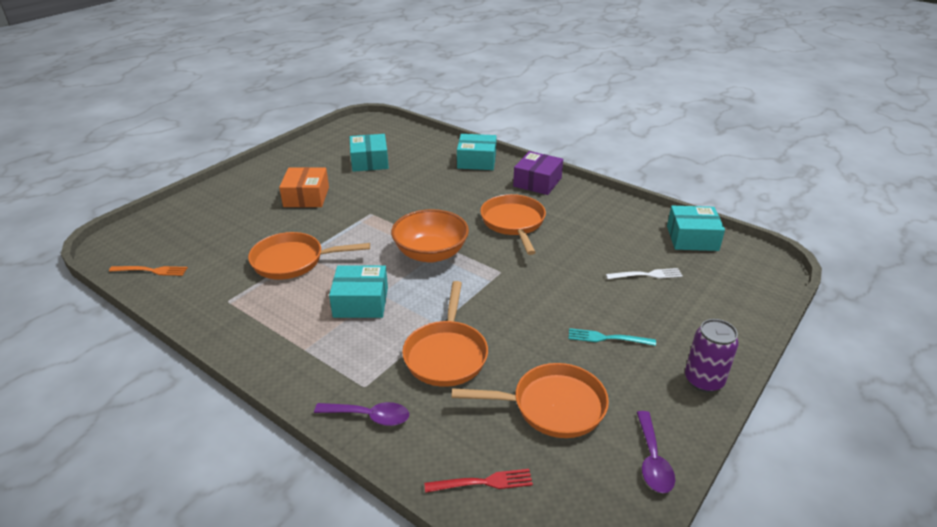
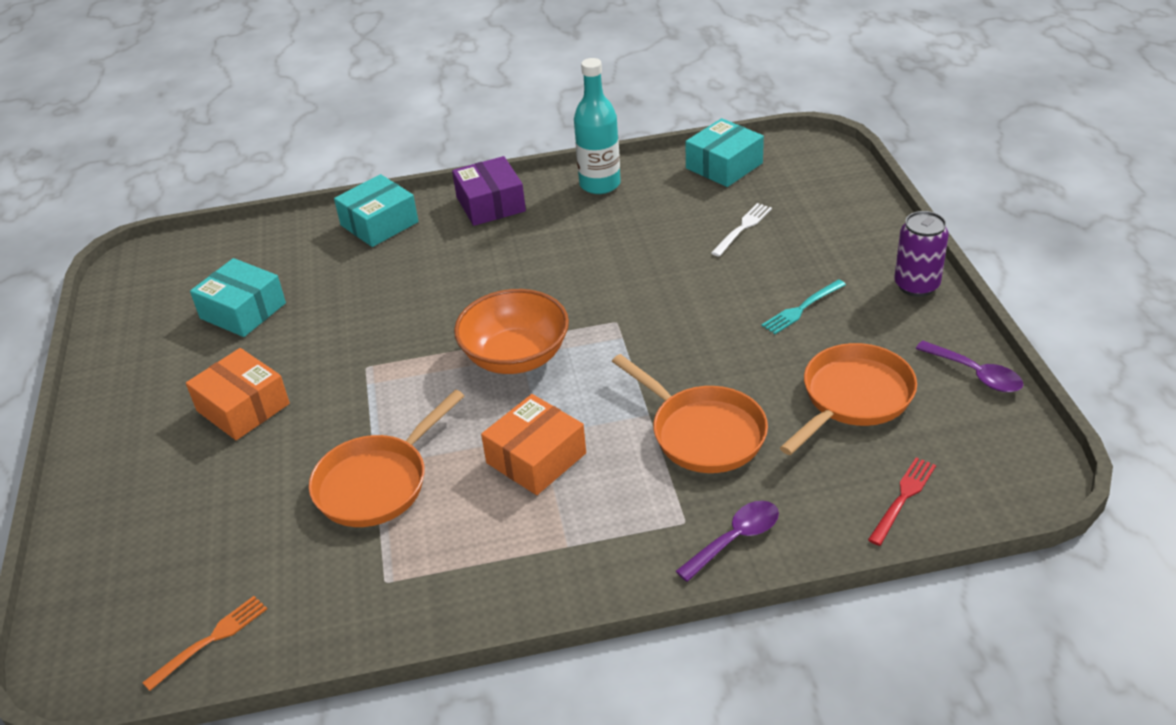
camera: 45 degrees left, 5 degrees up
turquoise box [329,265,388,318] -> orange box [481,394,586,495]
orange pan [480,194,546,255] -> none
none -> turquoise bottle [574,58,621,194]

